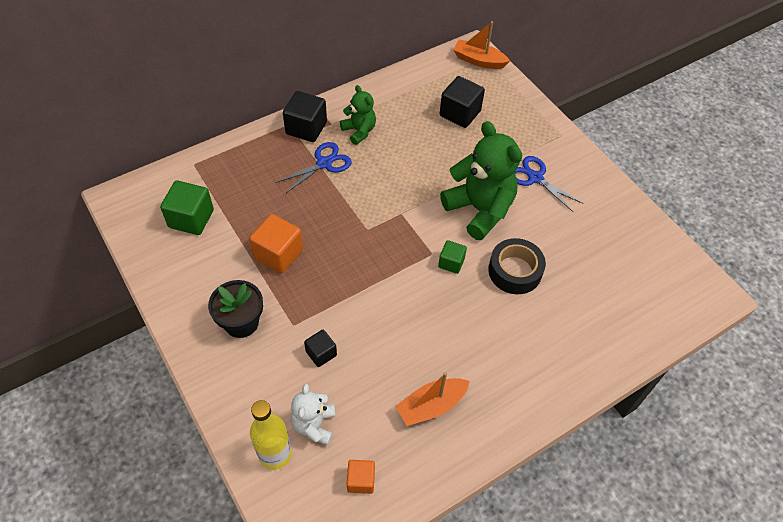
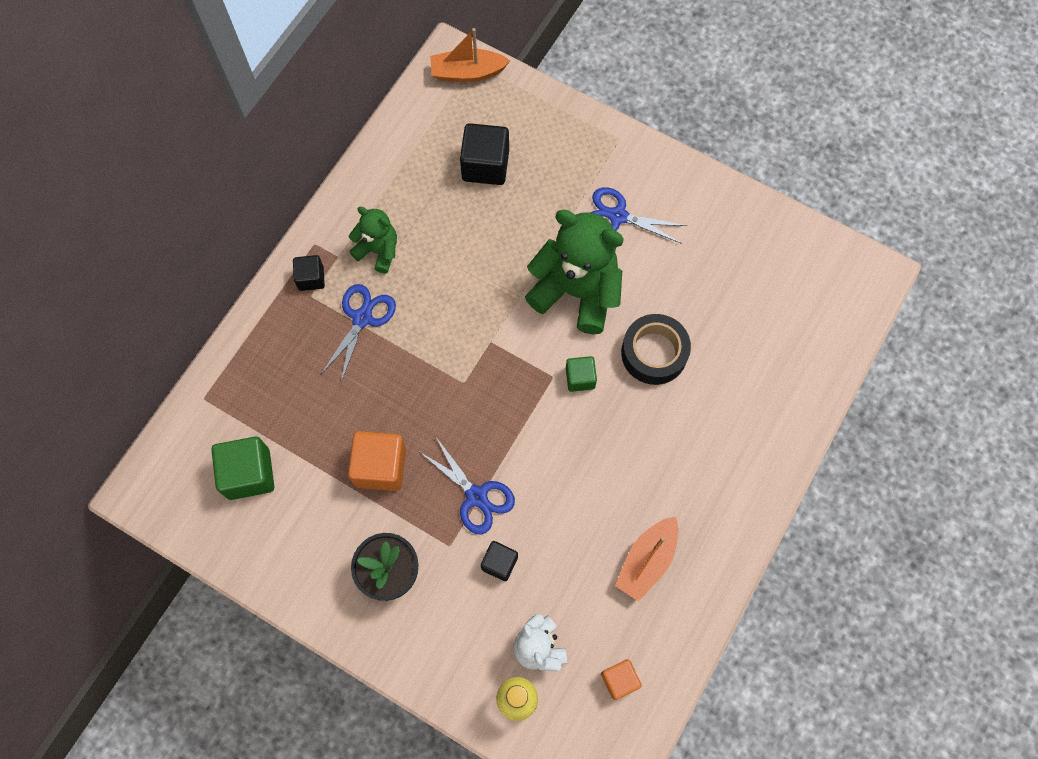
camera: 25 degrees left, 15 degrees up
black cube [283,91,327,142] -> black cube [293,255,325,291], size x0.59
none -> blue scissors [420,437,515,535]

